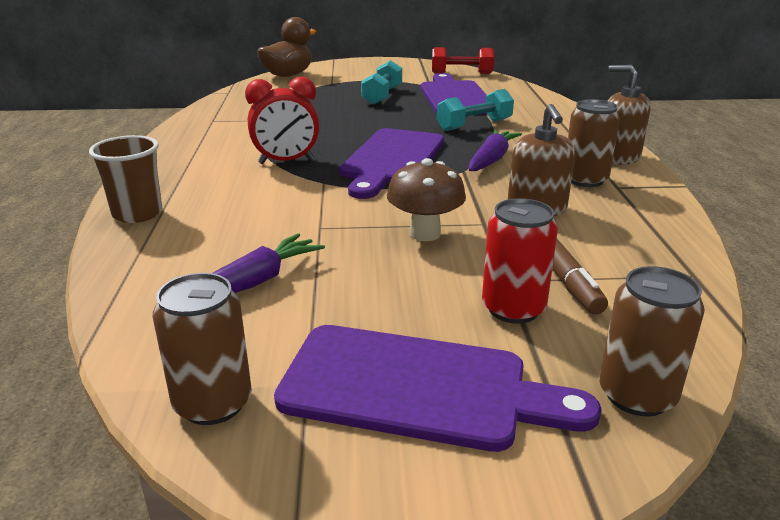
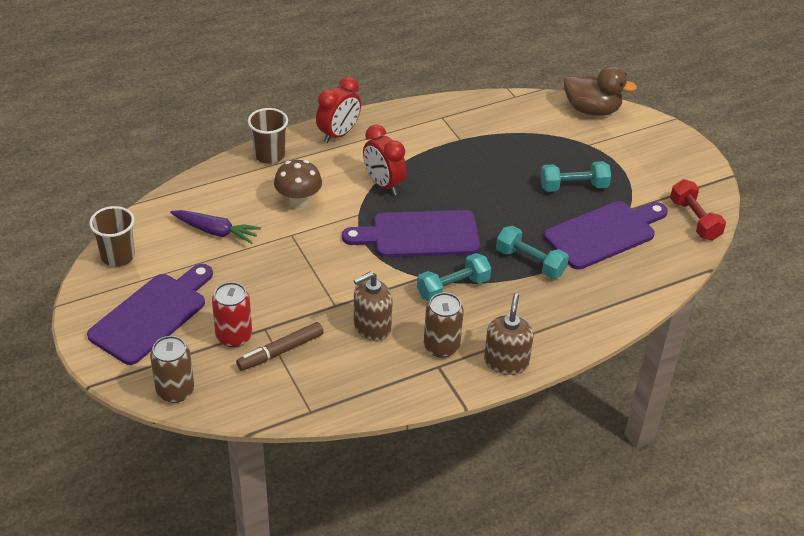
camera: 65 degrees right, 15 degrees up
brown can [152,273,252,425] -> brown cup [89,206,135,267]
purple cutting board [274,325,601,452] -> purple cutting board turned 135 degrees counterclockwise [87,264,213,365]
brown mushroom [387,158,466,241] -> brown mushroom moved to [274,160,322,208]
purple carrot [469,129,522,171] -> turquoise dumbbell [417,253,491,302]
none -> red clock [316,77,361,143]

